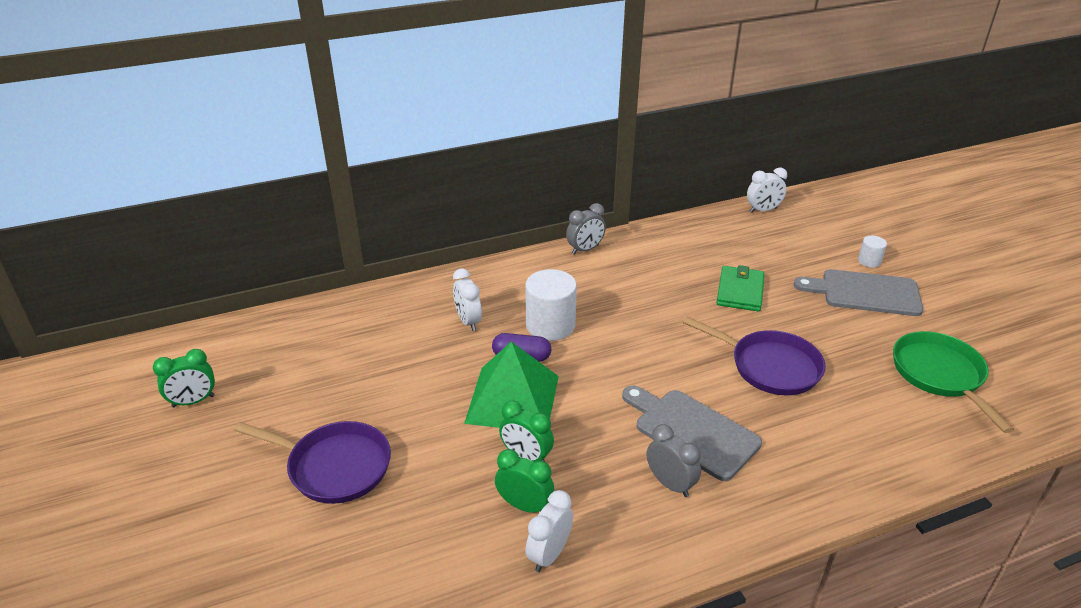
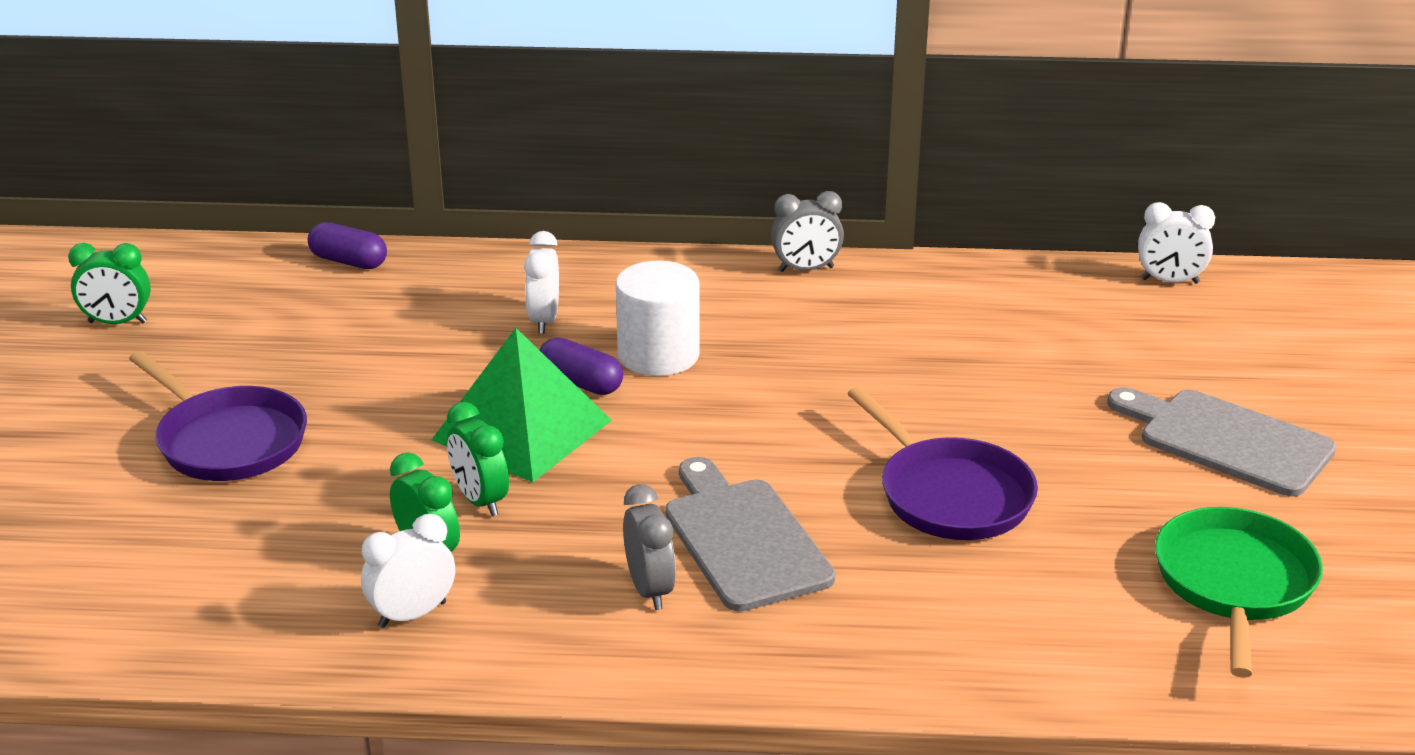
camera: 25 degrees right, 5 degrees down
green wallet [717,265,765,312] -> none
white cylinder [858,236,887,268] -> none
none -> purple capsule [308,222,387,269]

